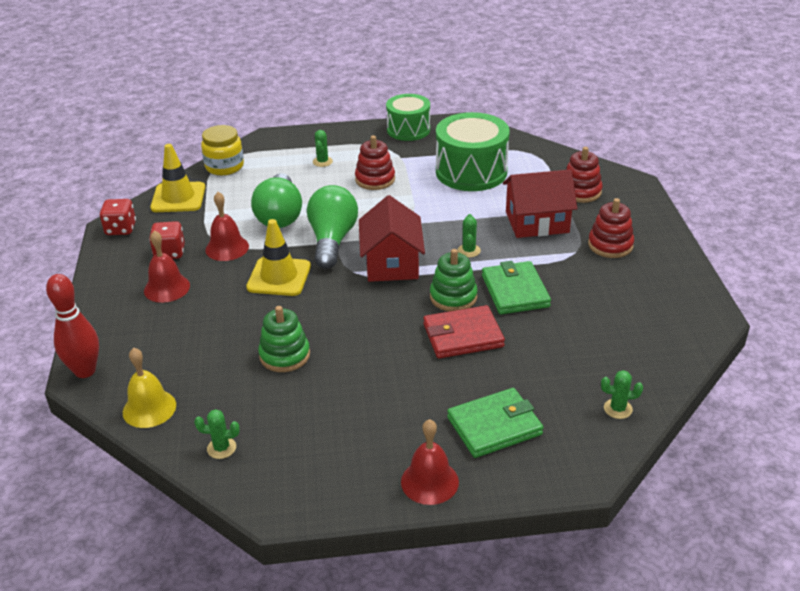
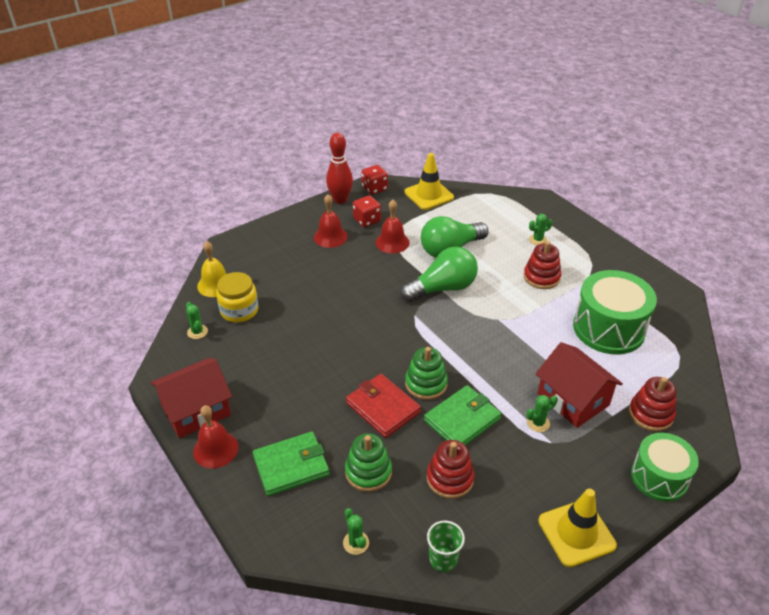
camera: 60 degrees right, 5 degrees up
red bowling pin [46,274,99,378] -> red bowling pin moved to [326,133,353,204]
yellow jar [201,125,244,175] -> yellow jar moved to [216,272,258,323]
yellow traffic cone [246,219,311,296] -> yellow traffic cone moved to [538,488,617,567]
green stacking toy [258,306,310,372] -> green stacking toy moved to [345,433,392,492]
red house [359,195,425,282] -> red house moved to [150,358,232,438]
green drum [386,94,430,141] -> green drum moved to [631,433,699,502]
green wallet [447,388,544,458] -> green wallet turned 60 degrees counterclockwise [253,432,330,496]
green cactus [458,214,481,258] -> green cactus moved to [526,395,558,432]
red stacking toy [588,198,634,258] -> red stacking toy moved to [427,440,475,499]
none -> green cup [427,520,465,572]

